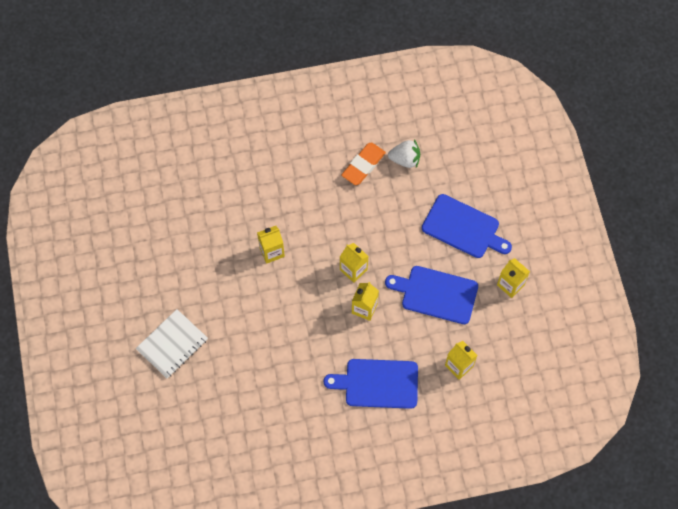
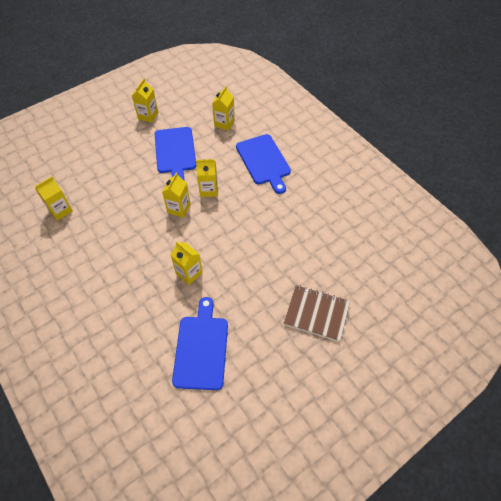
camera: 115 degrees left, 10 degrees down
white notebook [136,309,208,378] -> brown notebook [284,285,350,342]
orange eraser [341,142,386,185] -> none
white strawberry [388,140,420,168] -> yellow carton [35,176,73,221]
blue cutting board [422,194,512,258] -> blue cutting board moved to [172,297,228,390]

